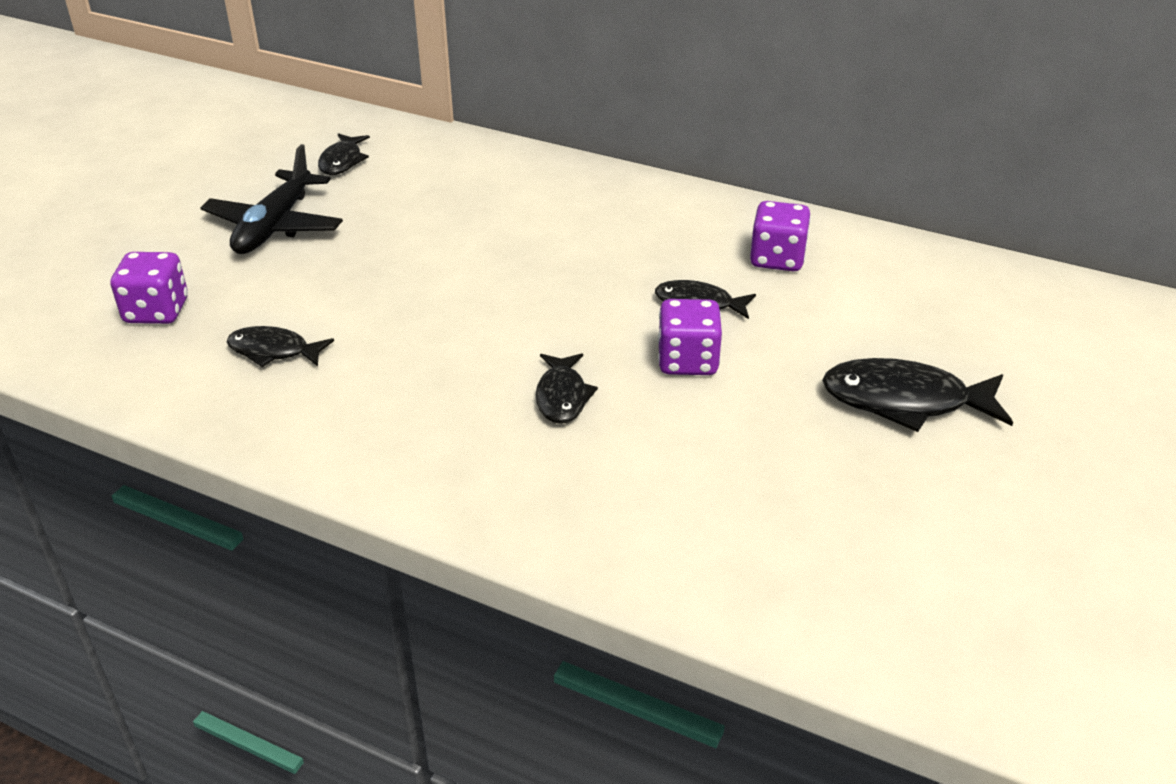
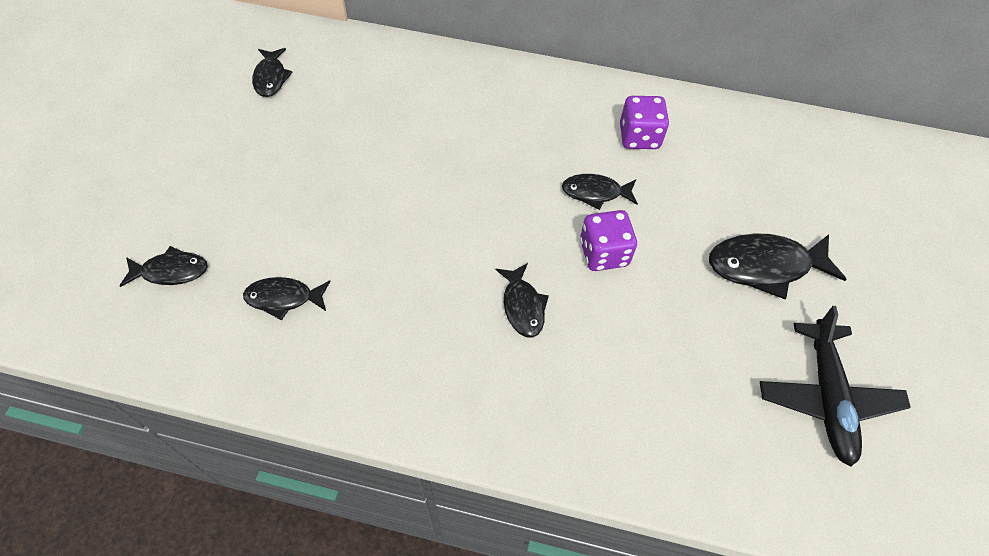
camera: 15 degrees left, 20 degrees up
purple dice [111,252,188,324] -> black fish [120,246,208,287]
black plane [200,144,343,254] -> black plane moved to [760,306,911,467]

